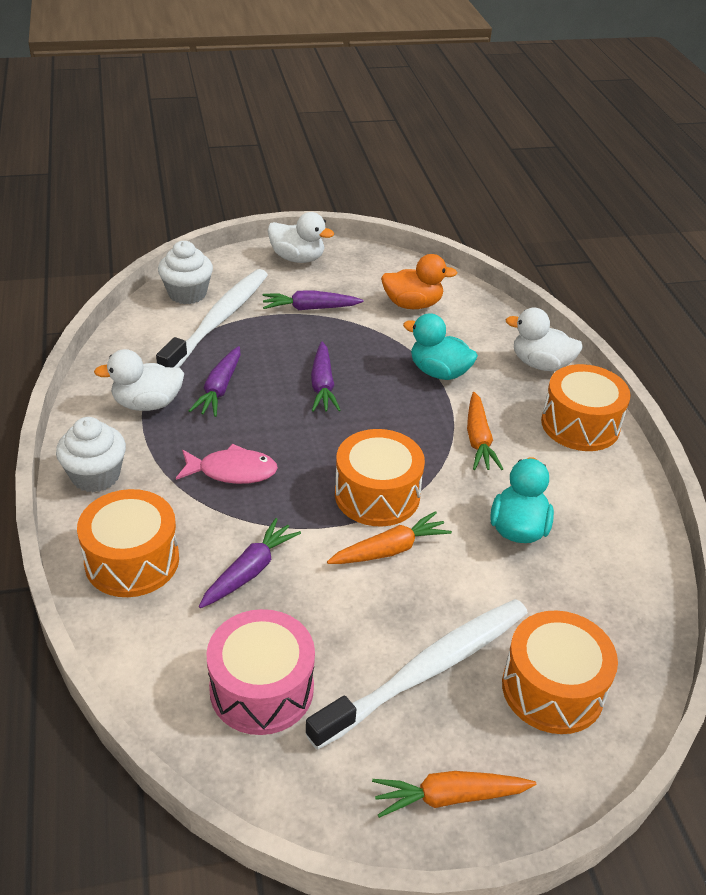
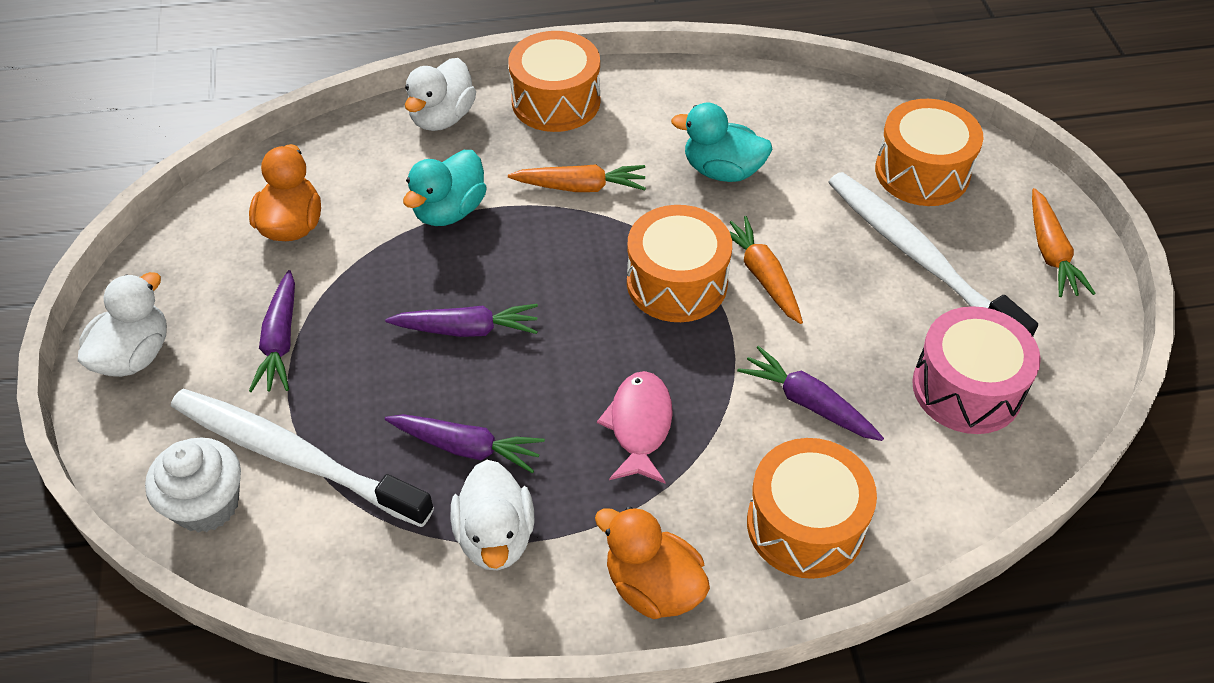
camera: 85 degrees left, 10 degrees up
white cupcake [56,417,126,493] -> orange duck [595,506,710,619]

